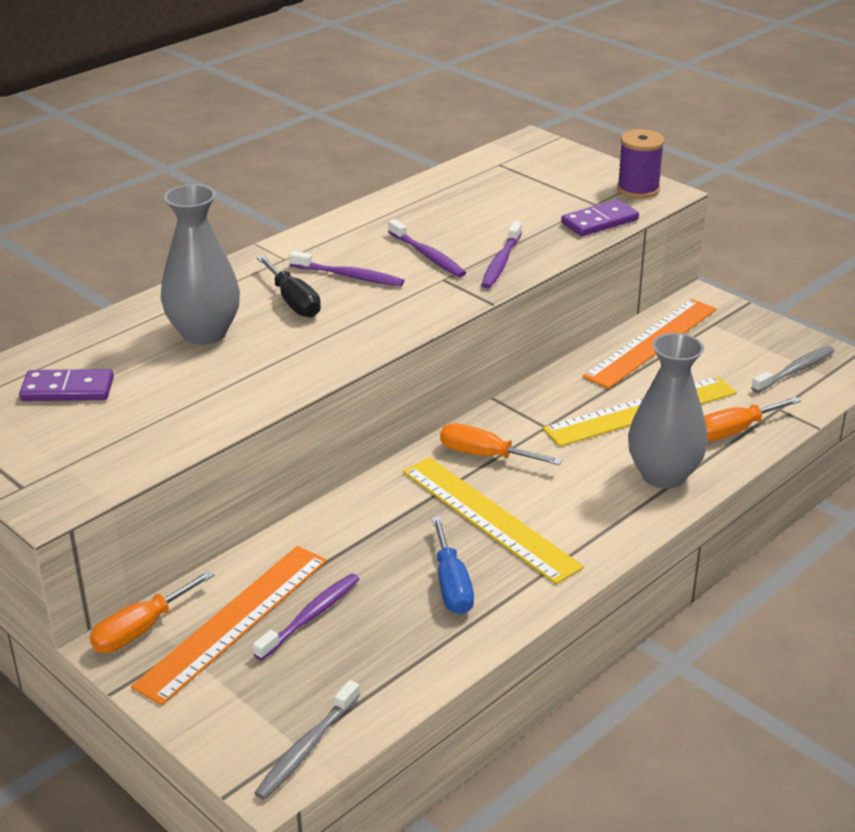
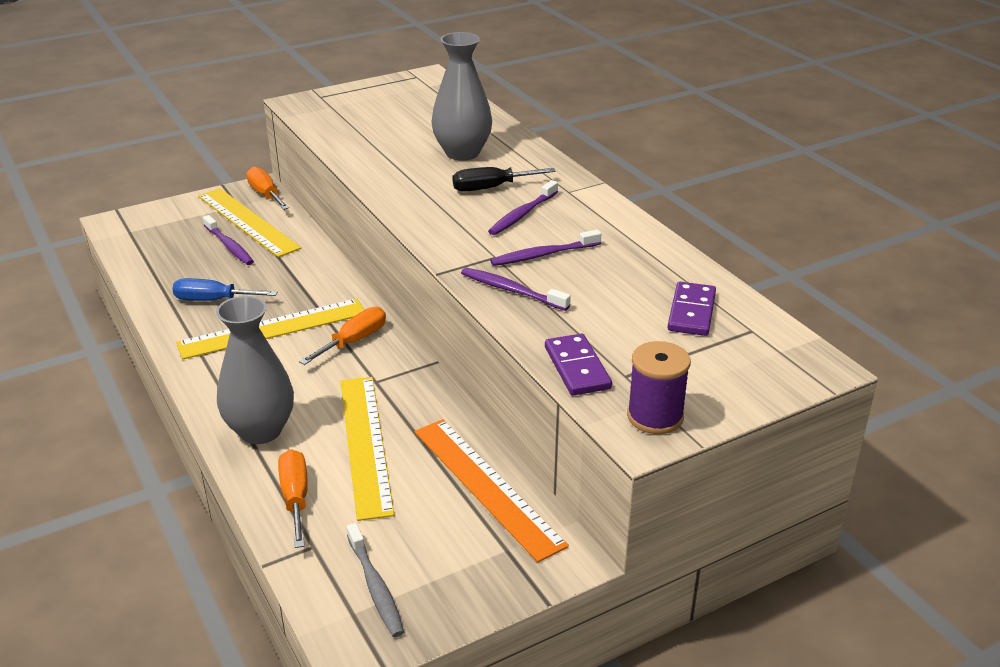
camera: 105 degrees right, 0 degrees up
purple domino [19,369,114,401] -> purple domino moved to [668,282,716,336]
orange ruler [131,546,327,705] -> yellow ruler [198,188,301,257]
grey toothbrush [254,680,360,800] -> none

